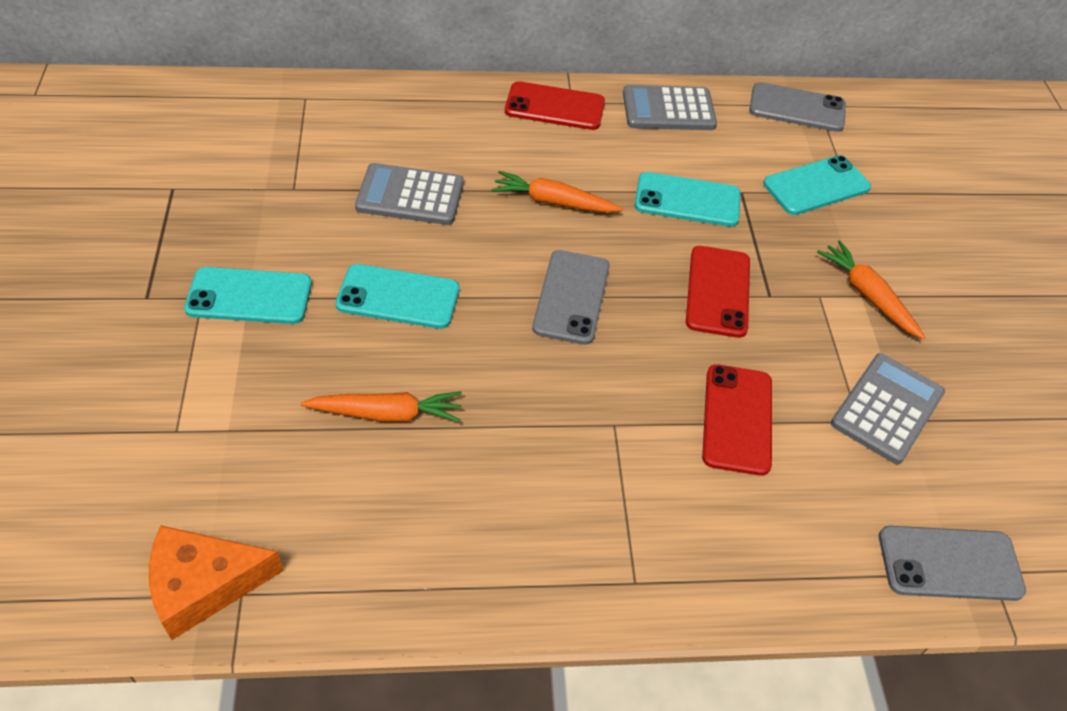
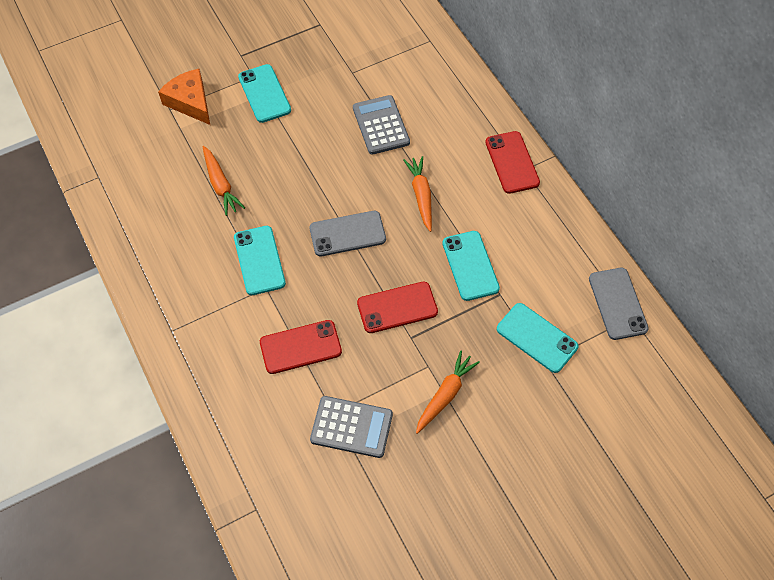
camera: 70 degrees right, 10 degrees up
orange cheese [149,525,284,640] -> orange cheese moved to [158,69,210,125]
turquoise phone [336,264,459,329] -> turquoise phone moved to [234,226,286,295]
grey calculator [623,85,717,130] -> none
grey phone [879,526,1026,601] -> none

